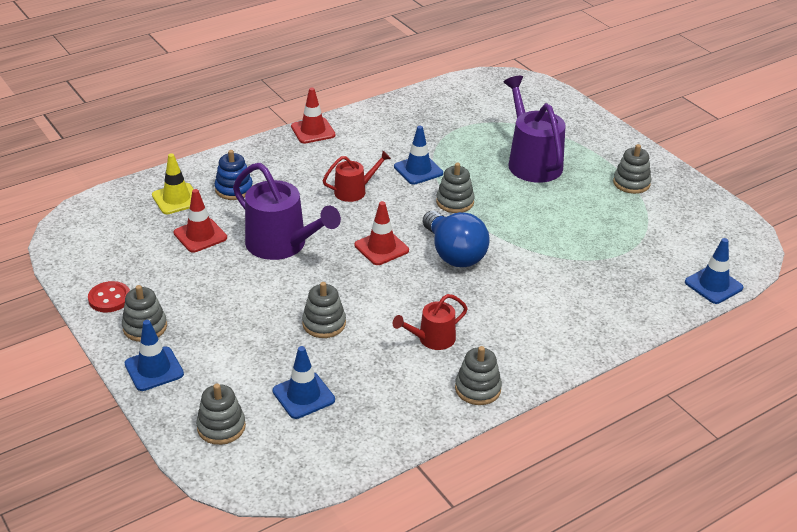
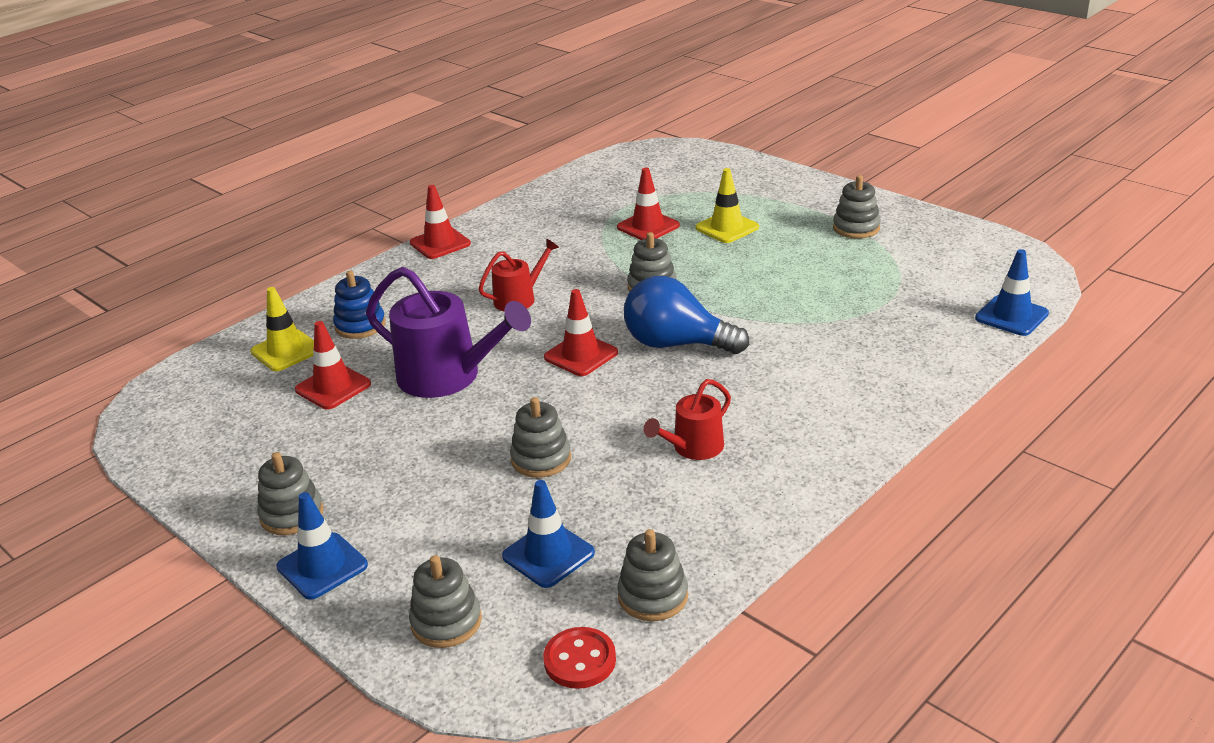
camera: 10 degrees left, 5 degrees down
red button [88,281,130,312] -> red button moved to [543,627,616,689]
blue traffic cone [394,126,443,184] -> none
blue light bulb [423,211,490,267] -> blue light bulb turned 150 degrees clockwise [624,276,749,354]
grey stacking toy [455,346,502,405] -> grey stacking toy moved to [617,529,688,621]
purple watering can [504,76,566,183] -> yellow traffic cone [695,168,759,243]
none -> red traffic cone [617,168,680,240]

